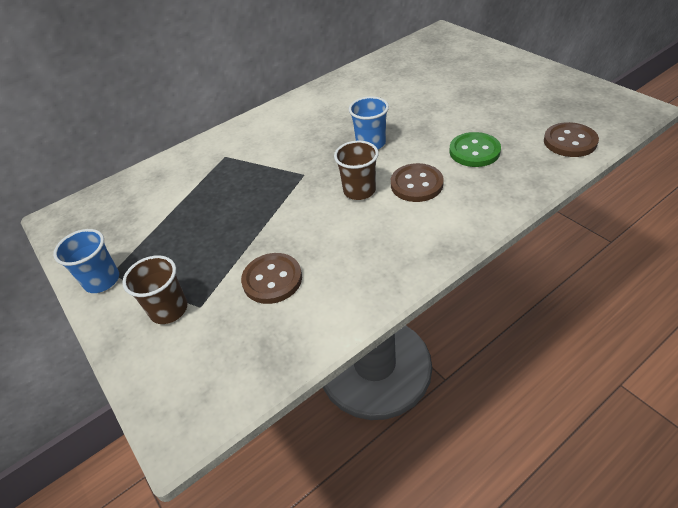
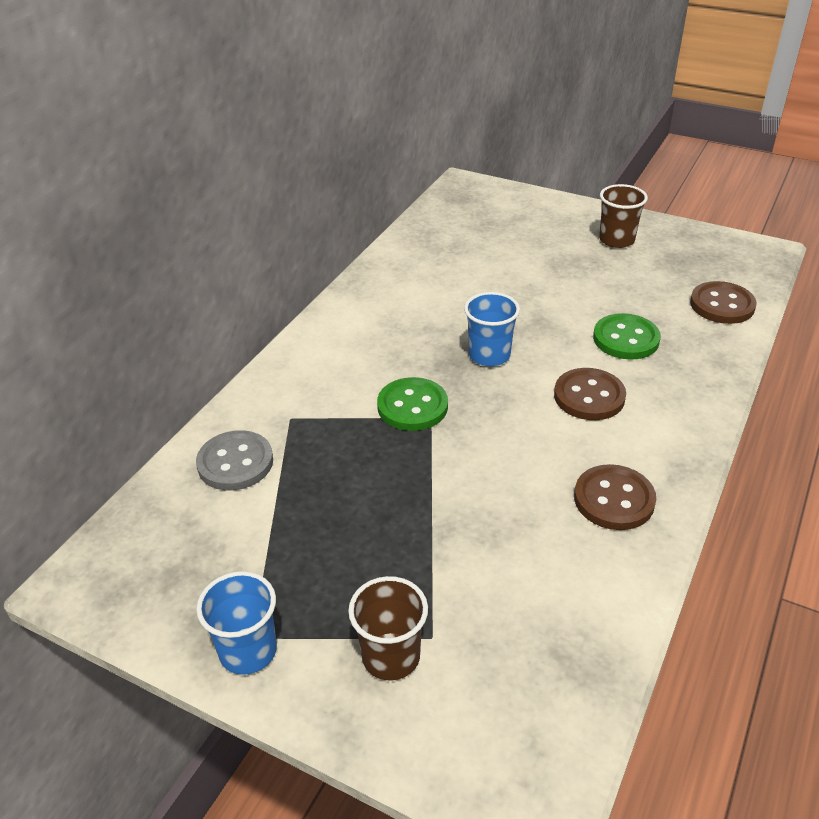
camera: 30 degrees left, 5 degrees down
brown button [241,253,302,304] -> brown button moved to [574,464,656,530]
brown cup [334,141,379,200] -> brown cup moved to [599,184,648,248]
none -> grey button [196,430,273,490]
none -> green button [377,377,448,431]

